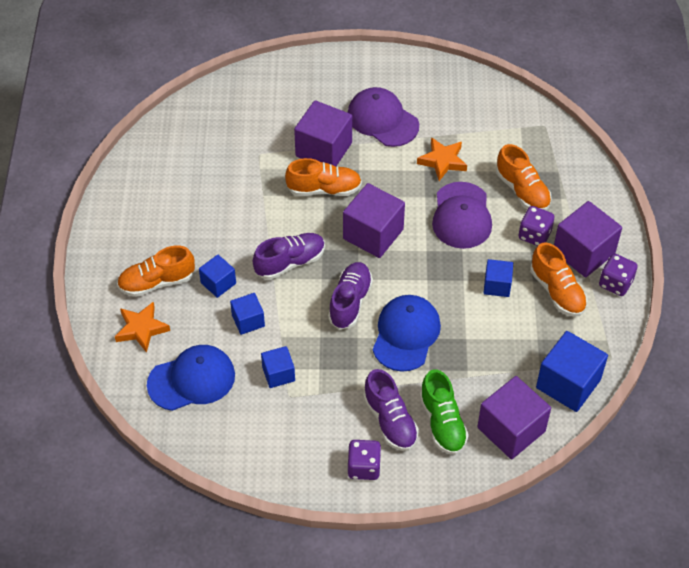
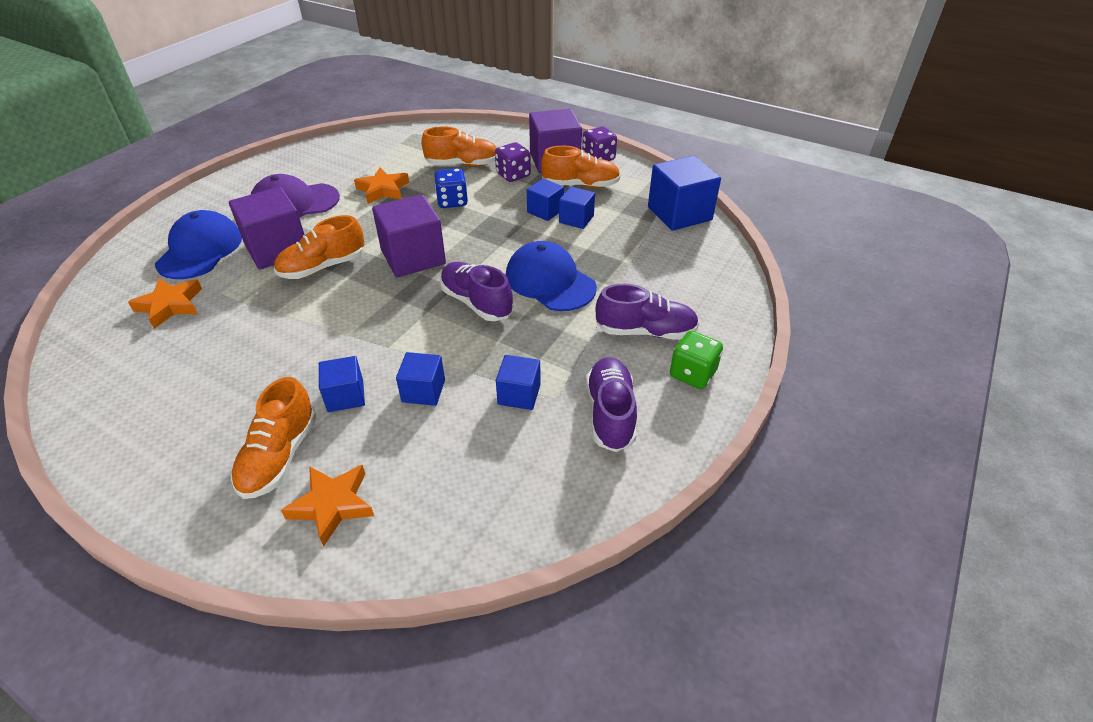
camera: 60 degrees left, 10 degrees down
blue cap [147,345,235,411] -> blue cap moved to [155,210,242,279]
purple shoe [253,233,325,280] -> purple shoe moved to [586,357,637,452]
orange shoe [285,158,362,196] -> orange shoe turned 150 degrees counterclockwise [274,215,364,279]
purple dice [348,440,381,480] -> green dice [670,331,723,389]
green shoe [419,369,469,455] -> none
purple cap [432,182,492,249] -> blue dice [434,168,468,208]
purple cube [477,376,551,459] -> none
none -> orange star [128,278,202,329]
none -> blue cube [559,187,595,229]

